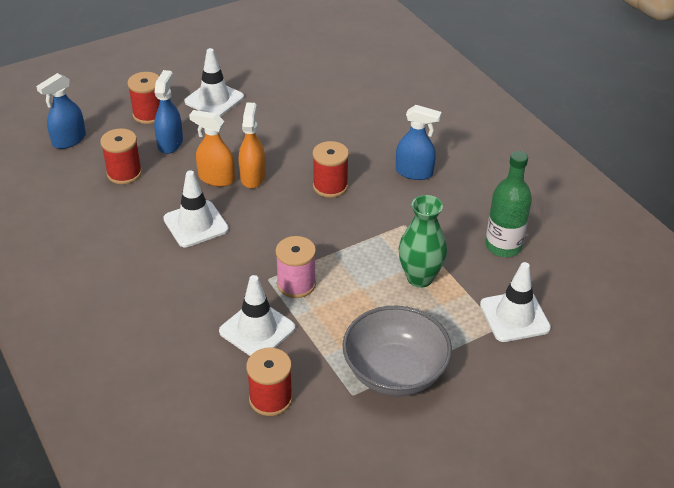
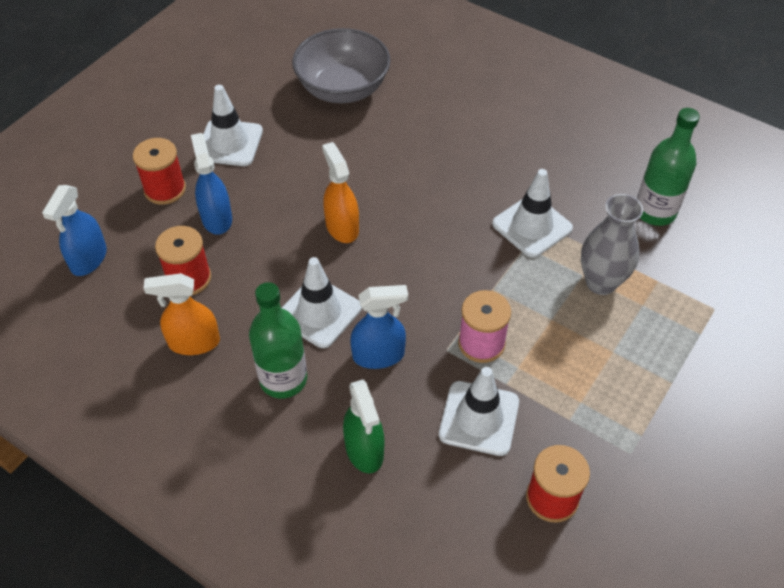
camera: 25 degrees left, 10 degrees up
orange spray bottle [189,110,235,187] -> orange spray bottle moved to [144,273,220,355]
red spool [313,141,349,198] -> none
grey bowl [342,306,452,396] -> grey bowl moved to [292,28,390,103]
blue spray bottle [396,105,441,180] -> blue spray bottle moved to [350,285,408,369]
green vase [399,195,447,288] -> grey vase [581,194,643,295]
white traffic cone [480,262,551,342] -> white traffic cone moved to [492,169,573,258]
none -> green bottle [249,282,307,399]
none -> green spray bottle [343,380,385,473]

